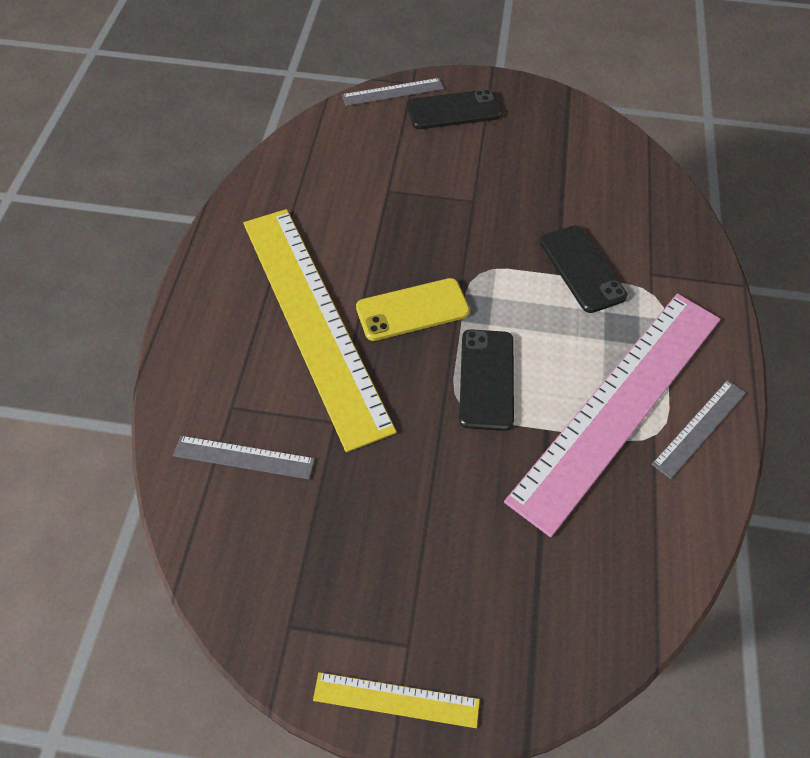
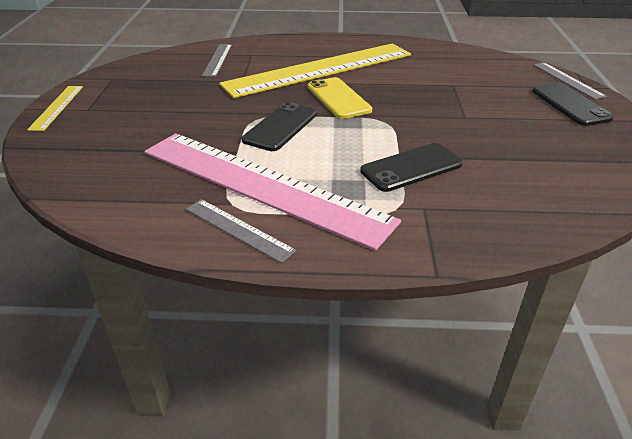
camera: 85 degrees right, 20 degrees down
black phone [459,329,514,431] -> black phone turned 60 degrees counterclockwise [242,102,317,151]

